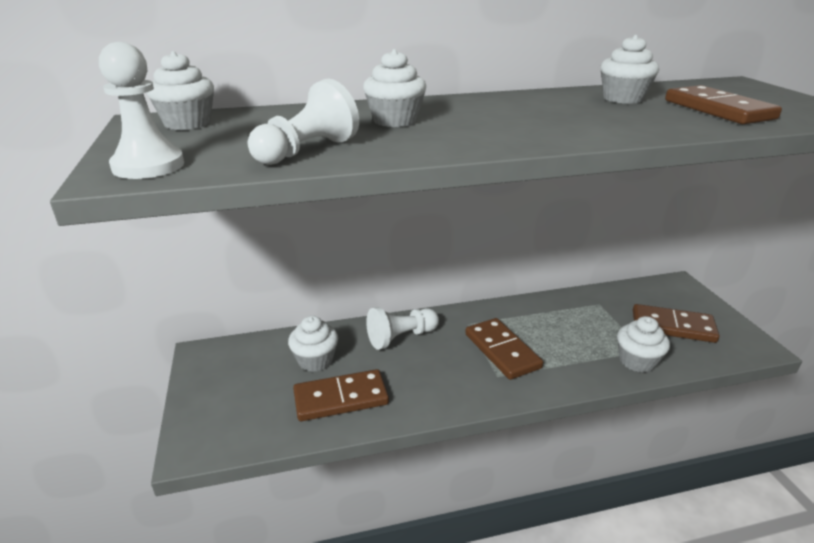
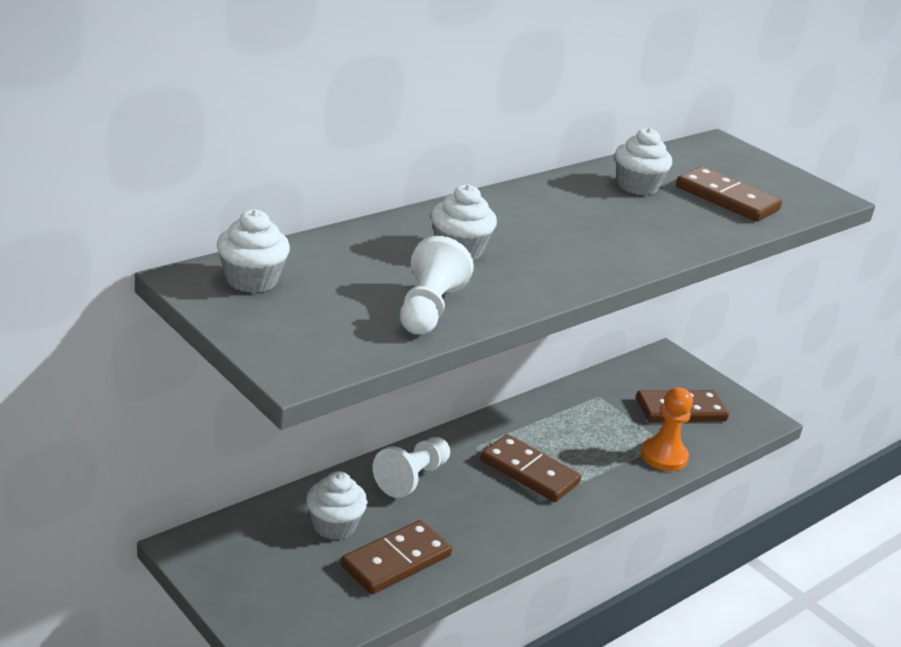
camera: 30 degrees left, 0 degrees up
white pawn [99,42,184,179] -> none
white cupcake [617,316,670,373] -> orange pawn [641,387,693,471]

